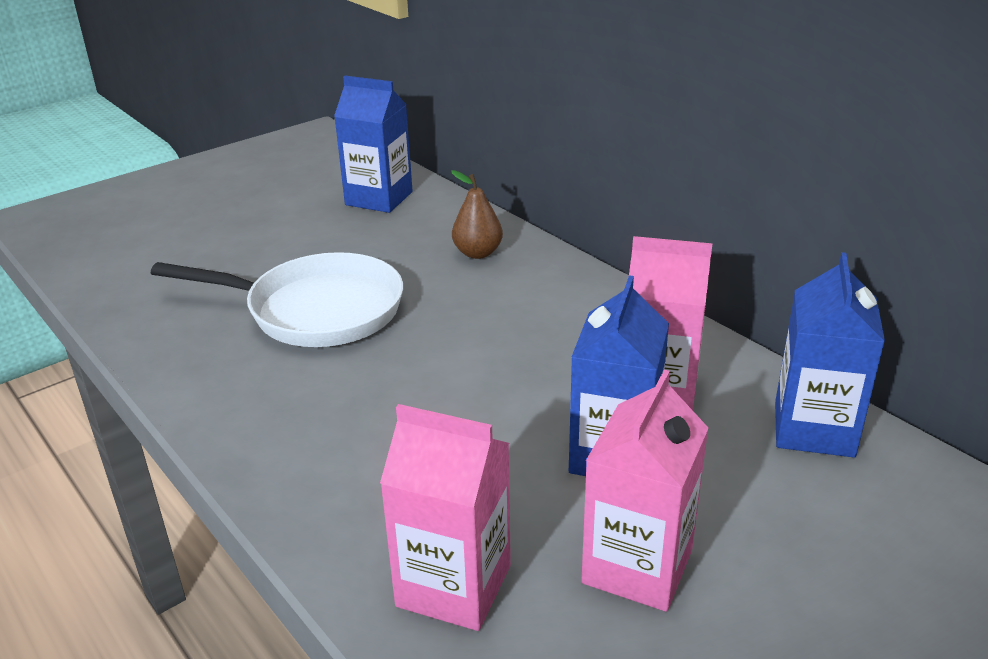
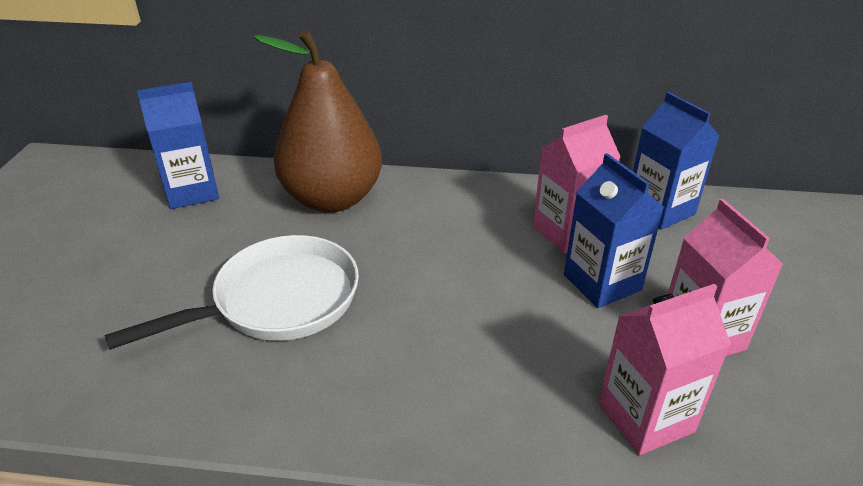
camera: 45 degrees left, 5 degrees up
brown pear [451,170,503,259] -> brown pear [253,29,382,212], size x2.41

